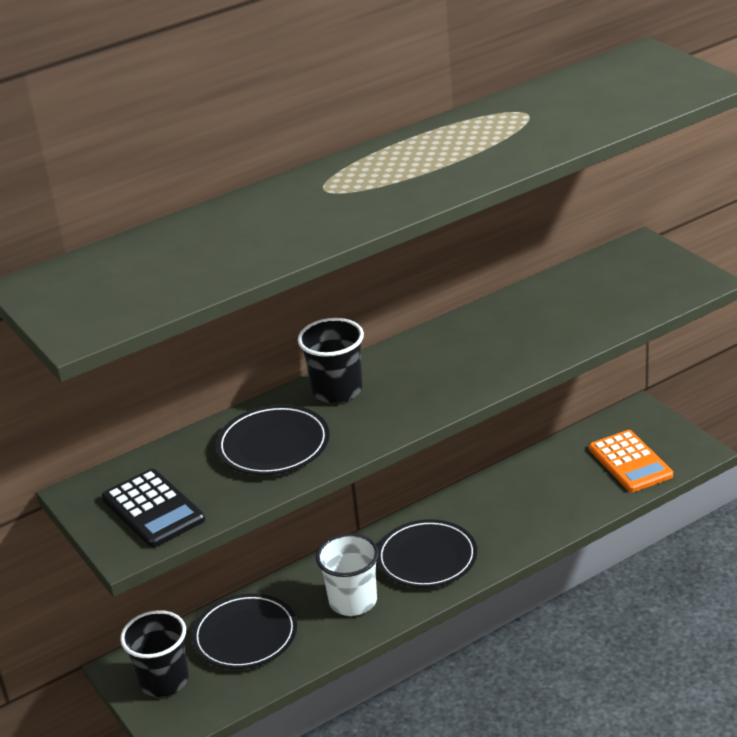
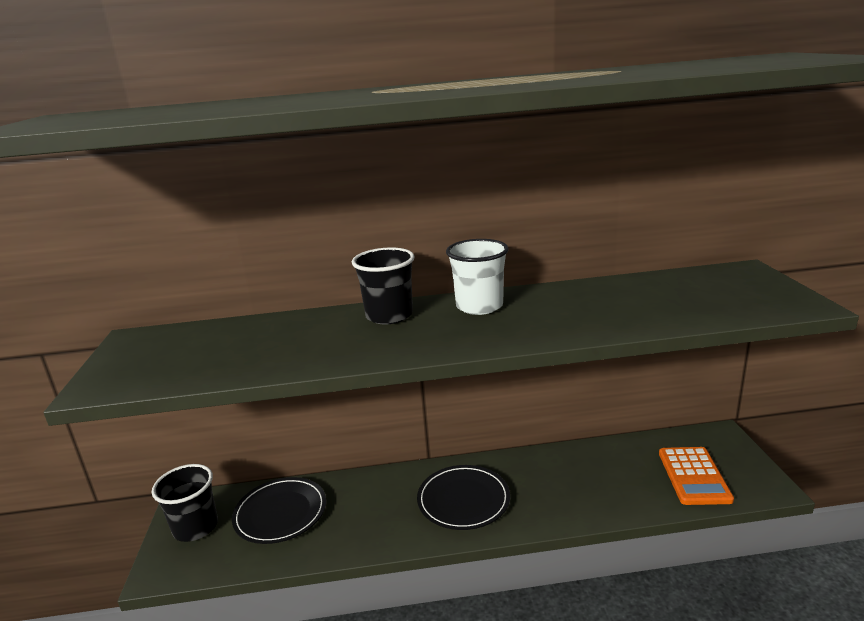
camera: 25 degrees right, 10 degrees down
black calculator [102,469,205,548] -> none
black plate [216,405,330,475] -> none
white cup [316,534,379,616] -> white cup moved to [446,239,509,315]

